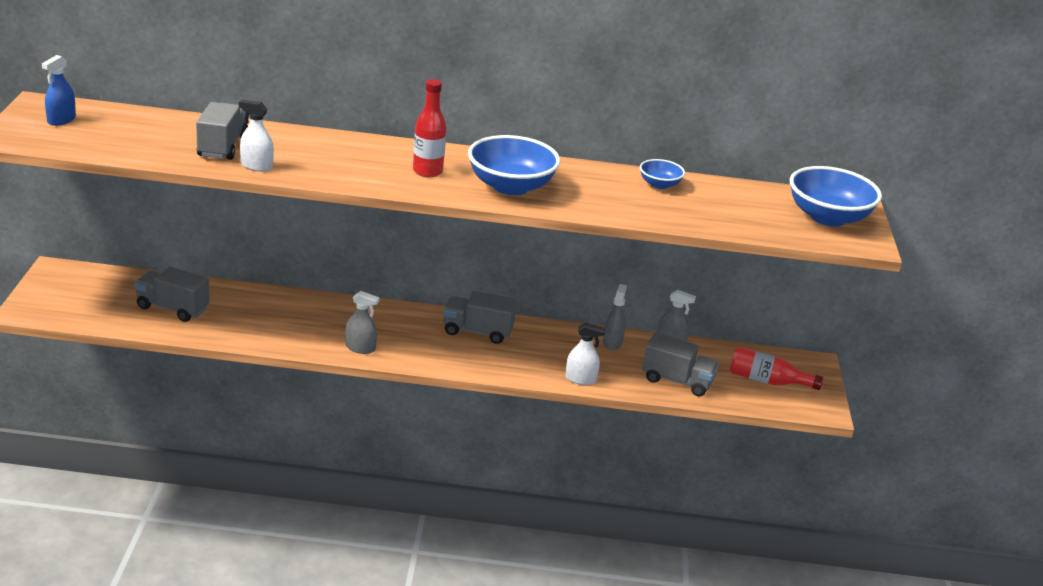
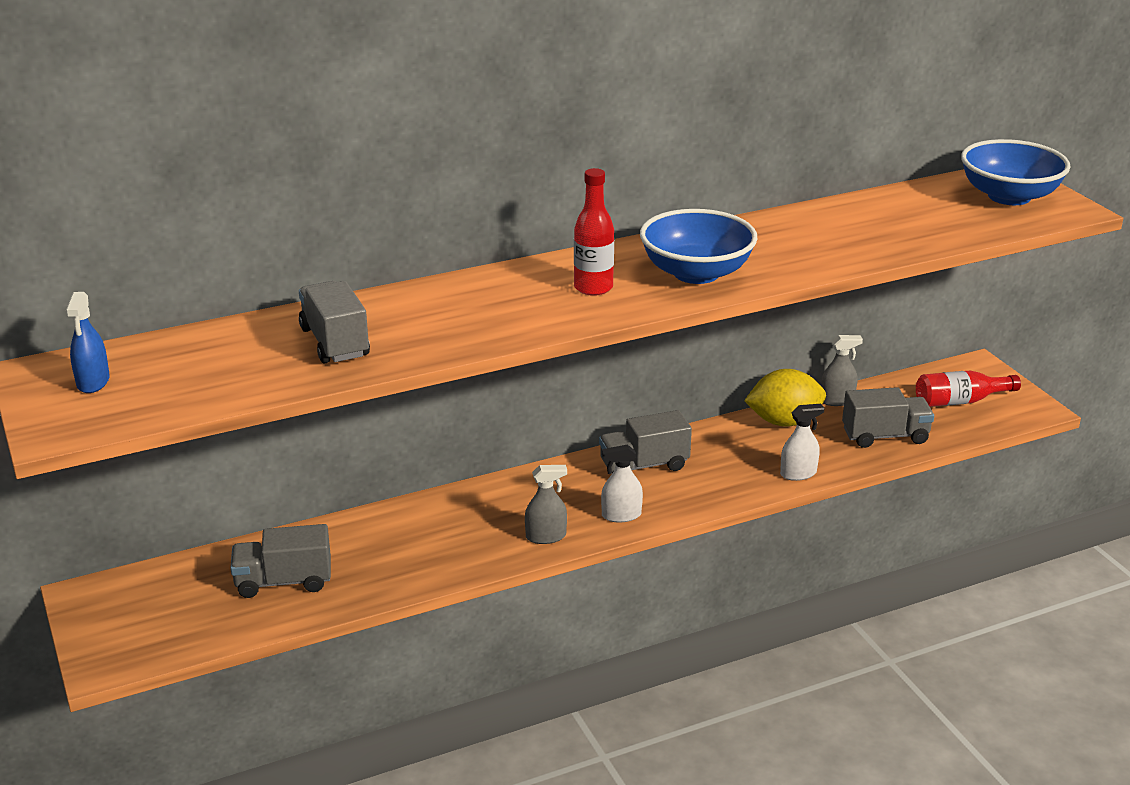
camera: 25 degrees left, 0 degrees up
white spray bottle [239,100,274,172] -> white spray bottle moved to [601,444,643,522]
grey spray bottle [603,284,627,350] -> yellow lemon [744,369,826,427]
blue bowl [640,159,685,189] -> none

